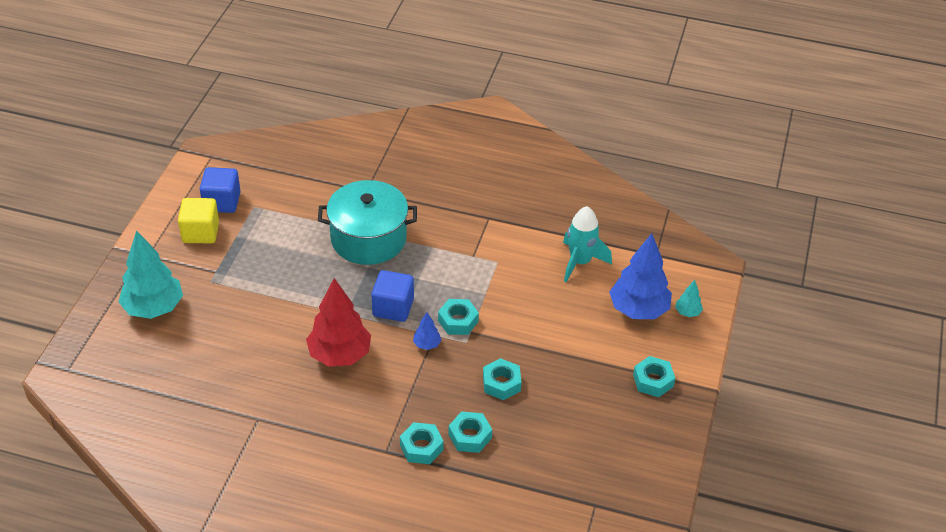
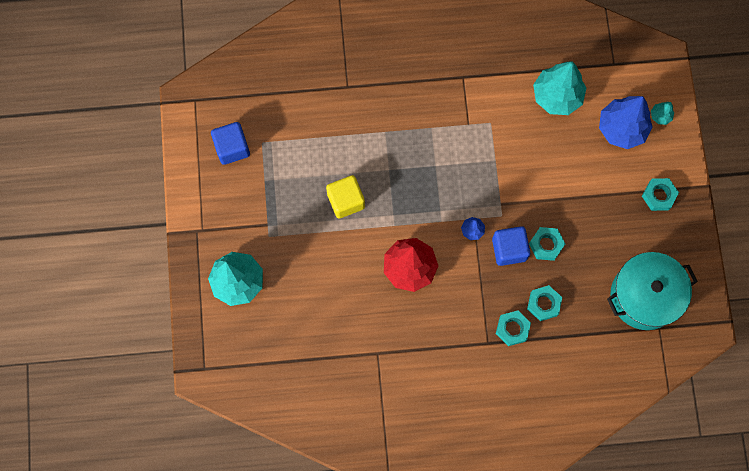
camera: 20 degrees left, 30 degrees up
yellow cube [178,198,219,243] -> yellow cube moved to [326,175,365,218]
turquoise pot [318,180,417,265] -> turquoise pot moved to [607,252,698,330]
blue cube [371,270,414,322] -> blue cube moved to [492,226,530,266]
turquoise nut [438,299,479,335] -> none
turquoise rocket [563,206,612,282] -> turquoise tree [533,61,586,115]

